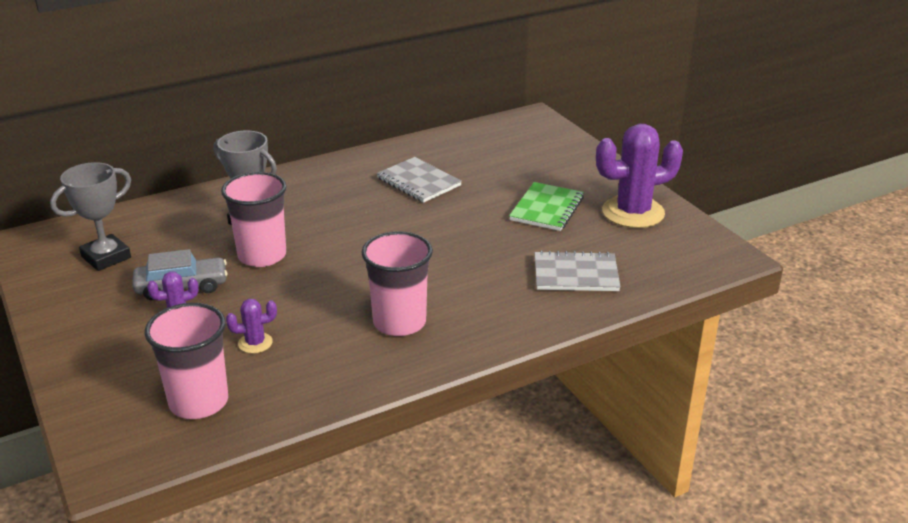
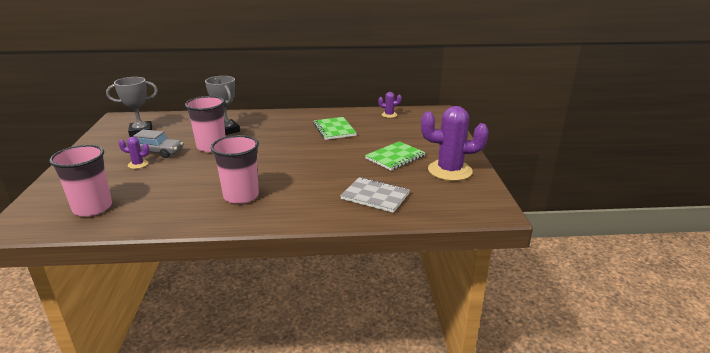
camera: 25 degrees right, 5 degrees down
purple cactus [226,299,277,354] -> purple cactus moved to [378,92,402,118]
grey notebook [377,157,462,203] -> green notebook [313,117,357,140]

